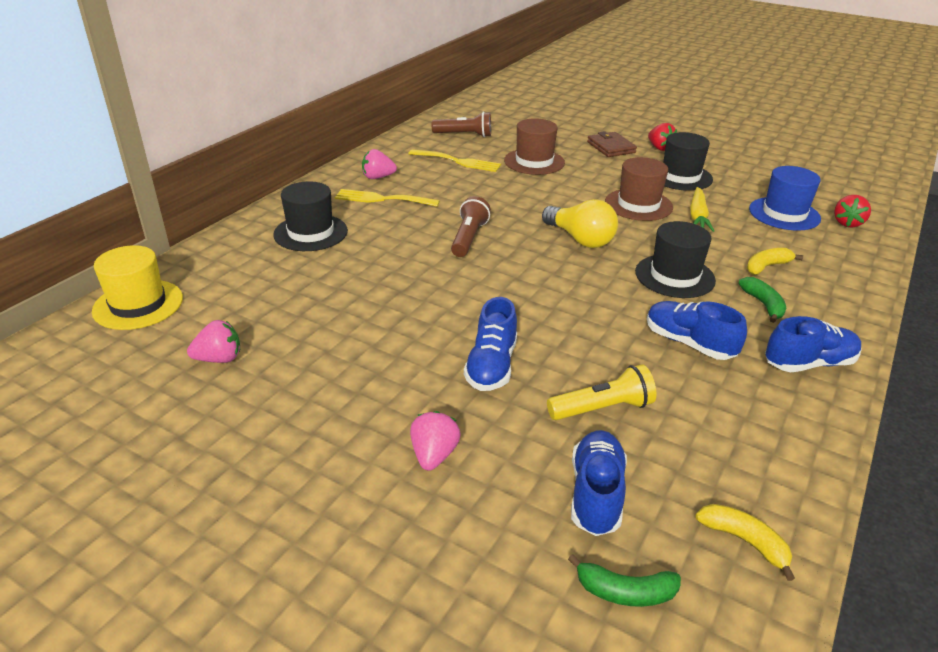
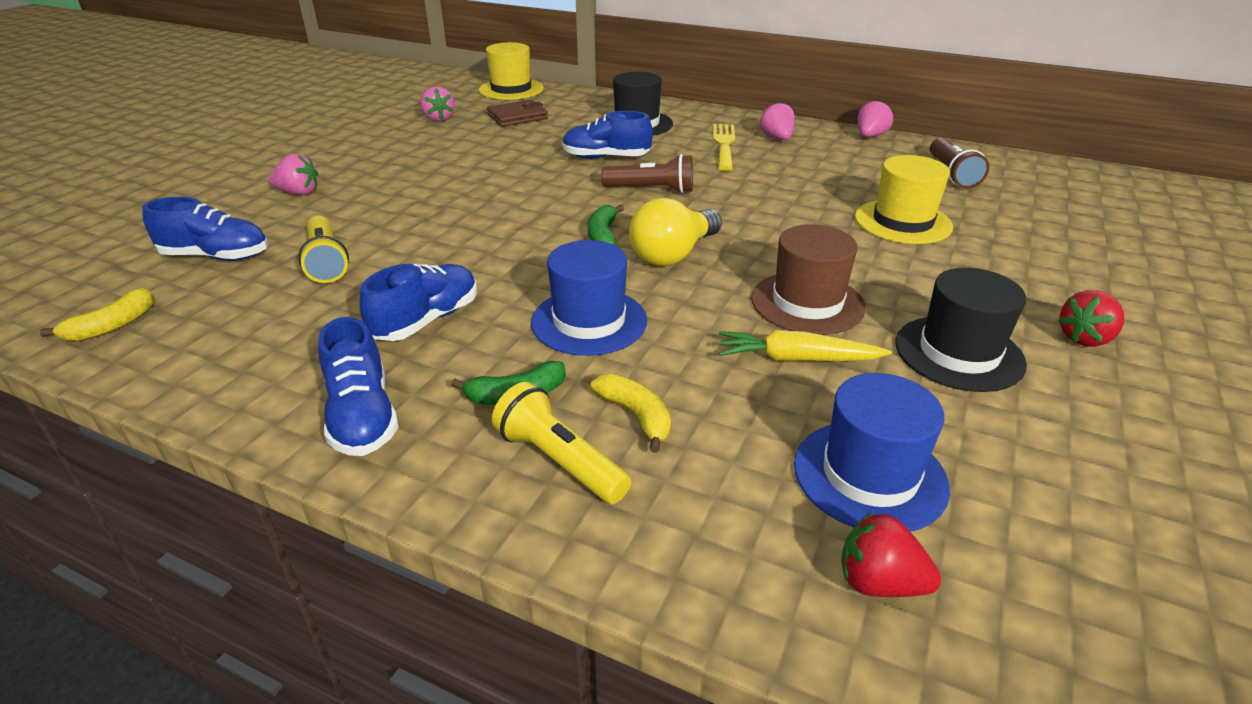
camera: 85 degrees right, 0 degrees up
yellow fork [408,149,501,172] -> none
blue shoe [464,297,517,391] -> blue shoe moved to [562,111,653,159]
brown hat [504,118,565,175] -> yellow hat [855,155,953,244]
green banana [568,554,681,607] -> green banana moved to [588,205,624,245]
brown wallet [587,131,637,157] -> brown wallet moved to [487,99,548,127]
black hat [635,221,716,298] -> blue hat [531,240,647,356]
none -> yellow flashlight [492,382,631,504]
none -> pink strawberry [858,100,893,137]

